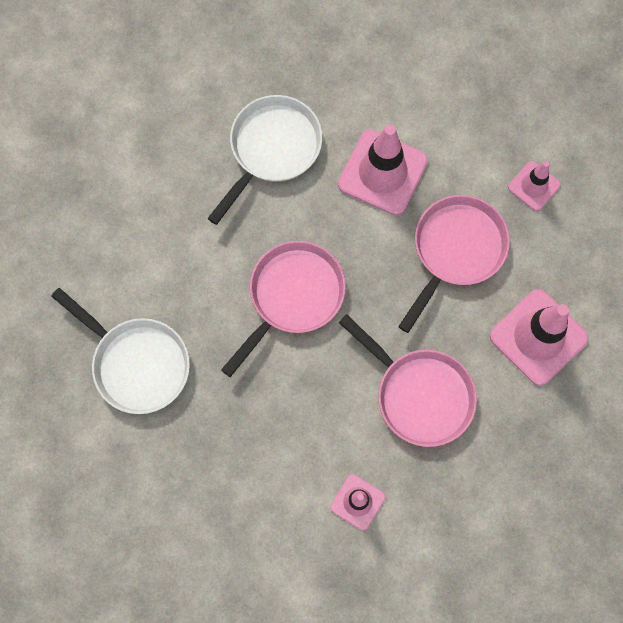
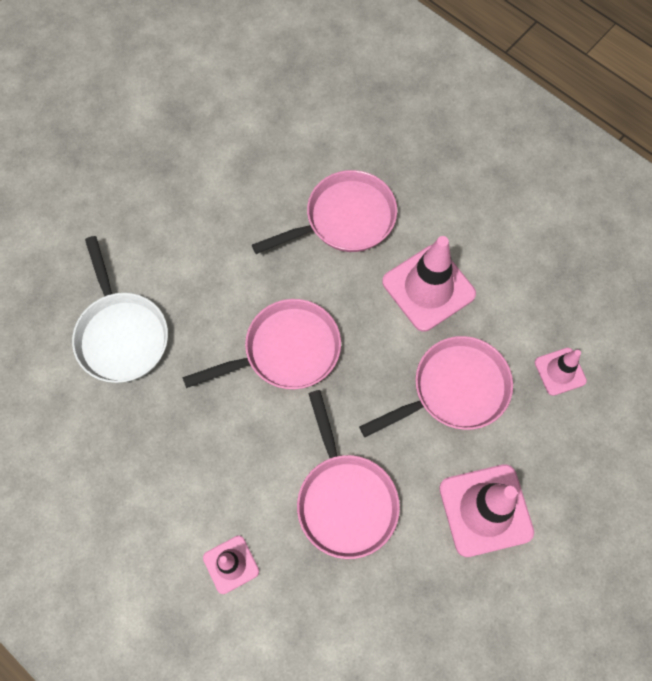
camera: 30 degrees right, 5 degrees down
white pan [207,95,322,225] -> pink pan [252,170,397,254]

